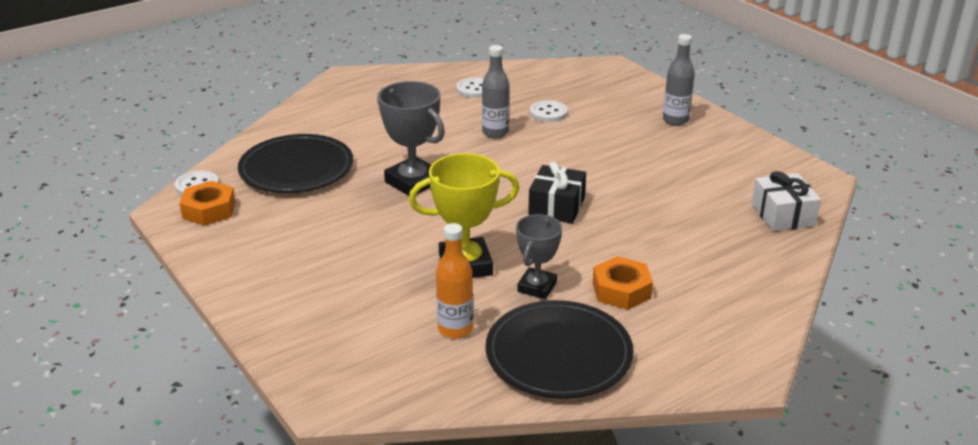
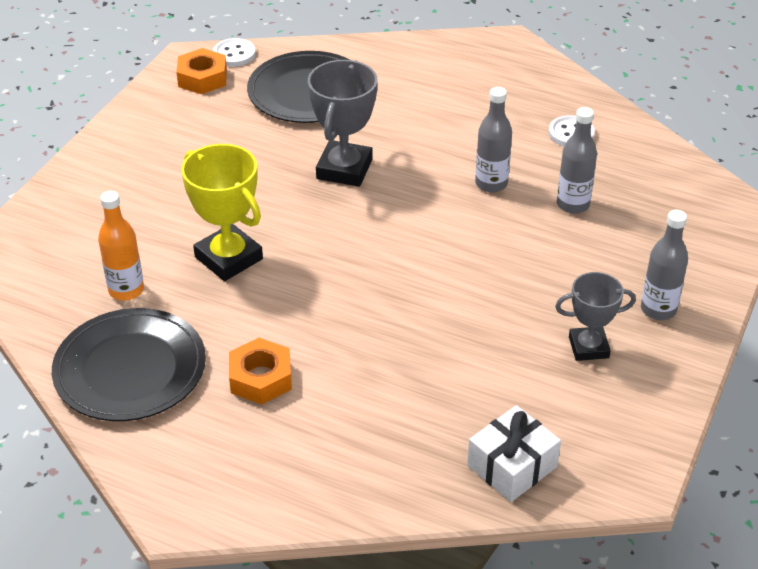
camera: 60 degrees right, 10 degrees up
grey trophy [516,214,562,299] -> grey trophy moved to [555,272,636,361]
black gift [528,162,586,224] -> none
white button [530,100,568,122] -> grey bottle [557,107,597,214]

